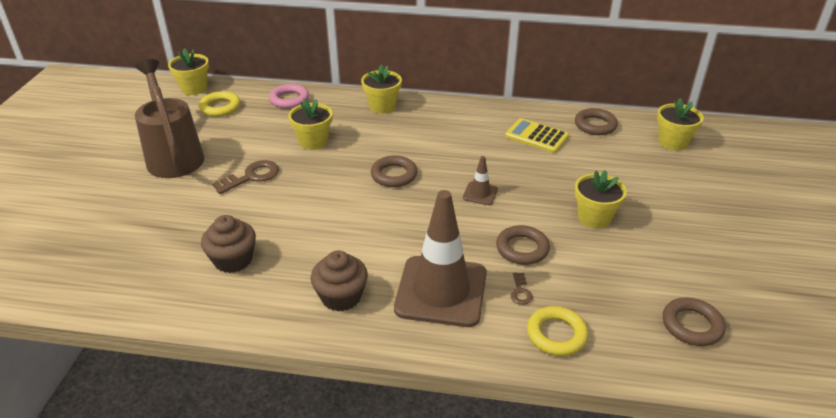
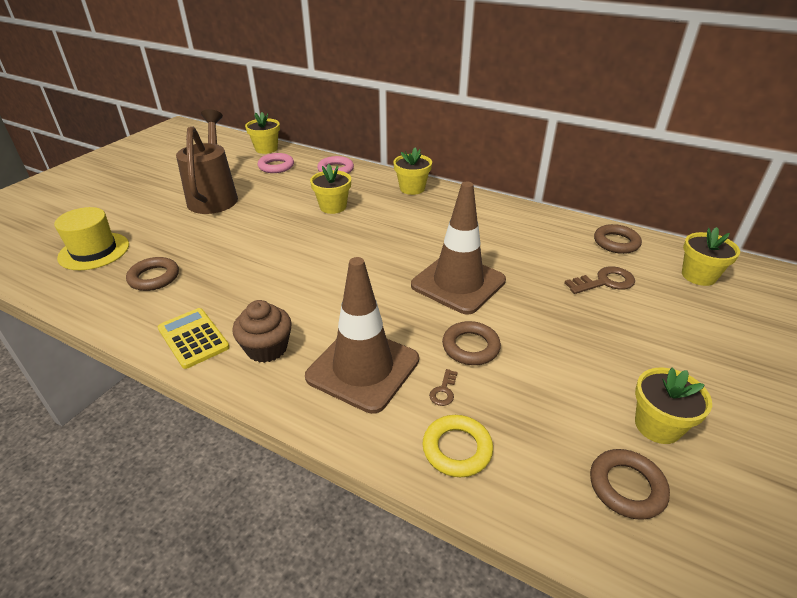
camera: 20 degrees right, 0 degrees up
yellow ring [199,91,241,117] -> pink ring [258,153,294,173]
brown cupcake [201,215,256,273] -> none
brown key [212,160,279,194] -> brown key moved to [565,266,635,294]
brown ring [371,156,417,187] -> brown ring moved to [126,257,179,291]
brown traffic cone [463,156,498,205] -> brown traffic cone [411,182,506,315], size x2.34
yellow calculator [505,118,569,153] -> yellow calculator moved to [158,308,230,369]
yellow flower pot [574,170,627,229] -> yellow flower pot moved to [635,367,712,444]
none -> yellow hat [54,207,129,270]

